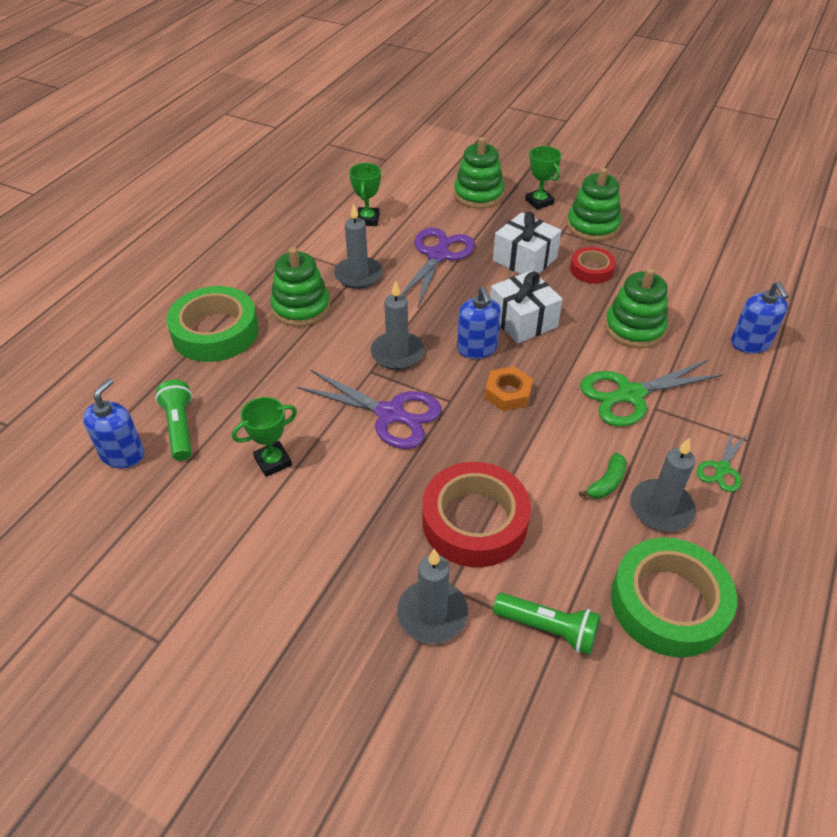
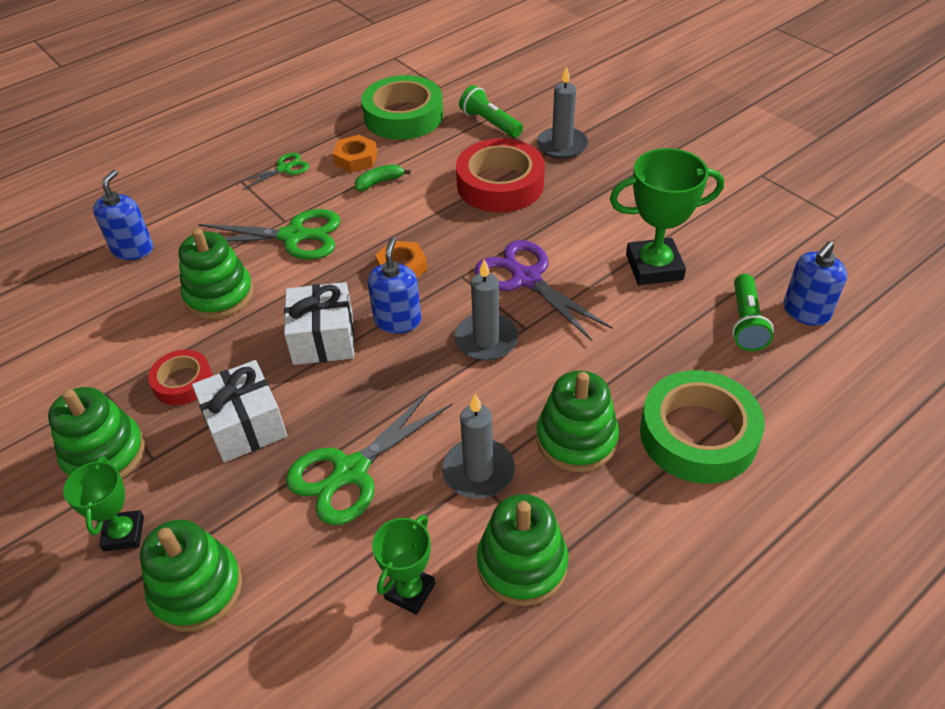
camera: 155 degrees left, 0 degrees up
green trophy [232,397,297,477] -> green trophy [610,148,724,285], size x1.66
purple scissors [401,228,475,306] -> green scissors [286,389,453,525]
grey candle [630,438,696,531] -> orange nut [332,135,377,173]
none -> green stacking toy [477,494,569,606]

